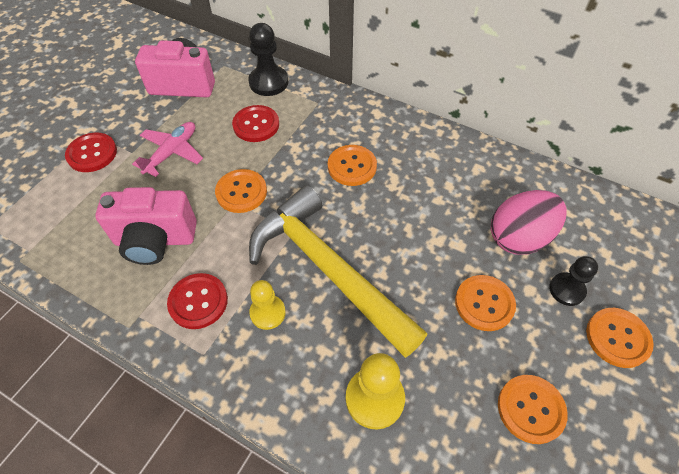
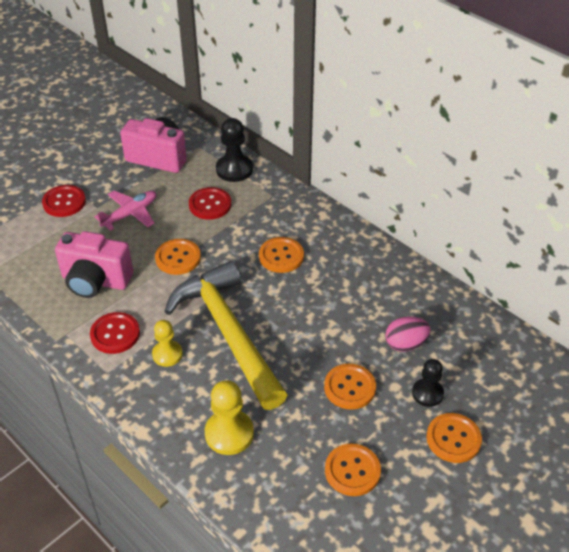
camera: 15 degrees right, 10 degrees down
pink egg [491,190,567,255] -> pink egg [385,316,431,352], size x0.65

